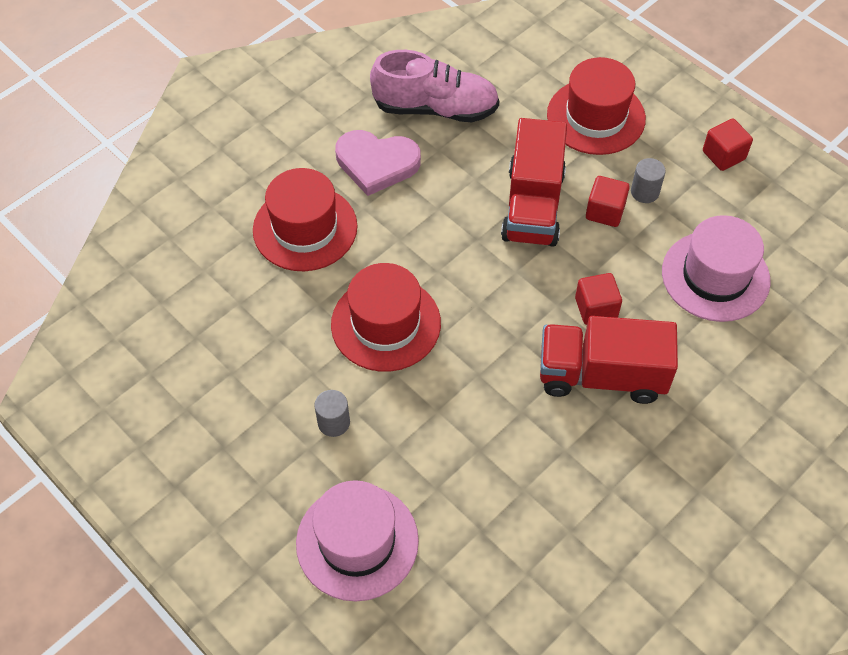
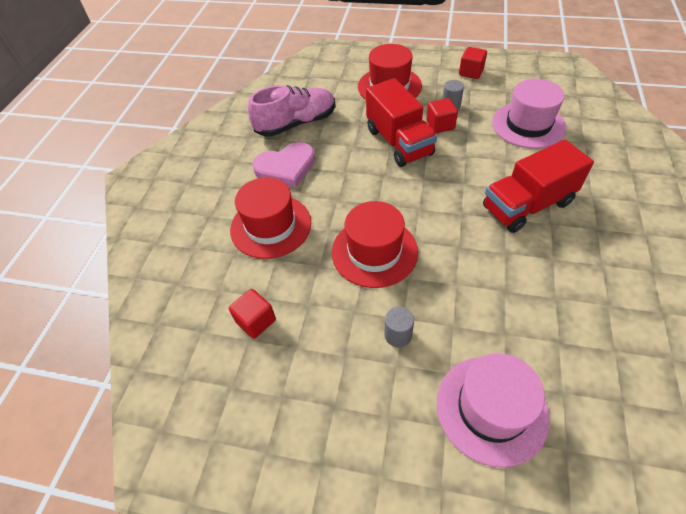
camera: 30 degrees left, 5 degrees down
red cube [575,273,622,325] -> red cube moved to [229,289,276,339]

